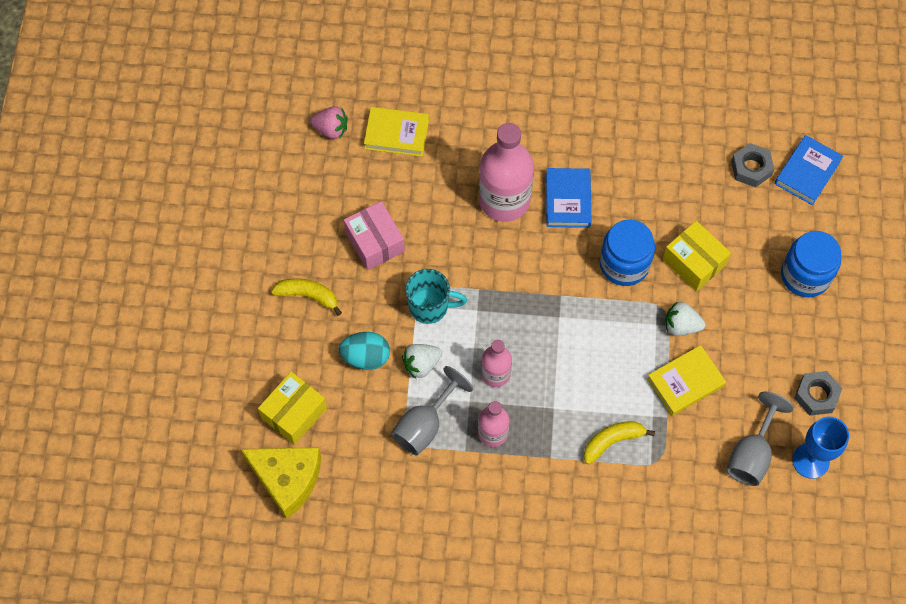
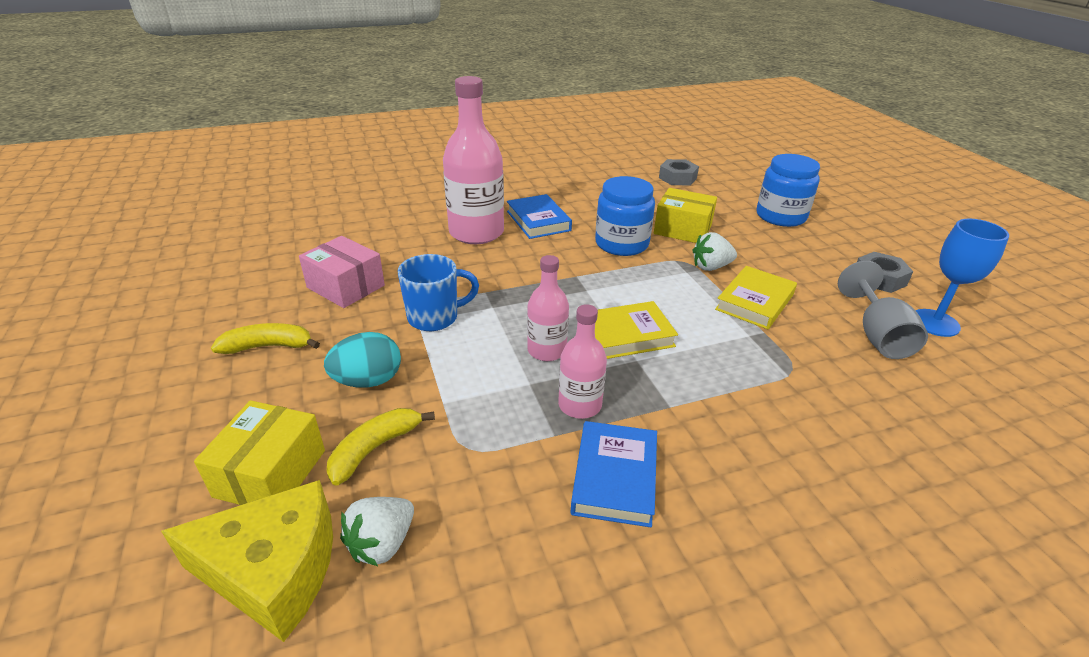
camera: 25 degrees left, 30 degrees down
pink strawberry [310,106,348,139] -> none
yellow book [364,107,429,157] -> yellow book moved to [595,301,678,359]
grey goblet [391,366,473,456] -> none
white strawberry [402,344,442,379] -> white strawberry moved to [340,497,414,566]
turquoise mug [405,269,467,324] -> blue mug [398,254,479,331]
yellow banana [583,421,655,464] -> yellow banana moved to [327,408,435,486]
blue book [775,135,843,205] -> blue book moved to [571,421,657,527]

